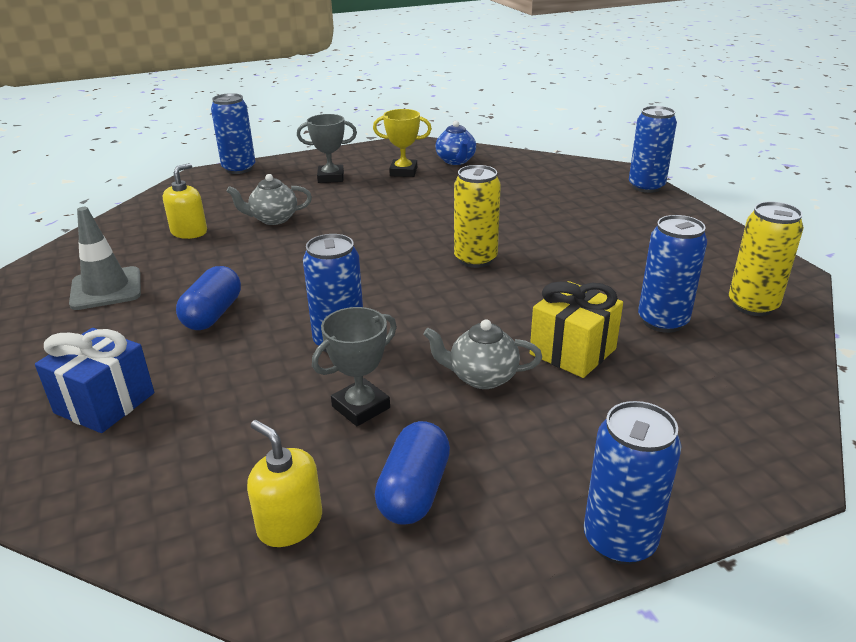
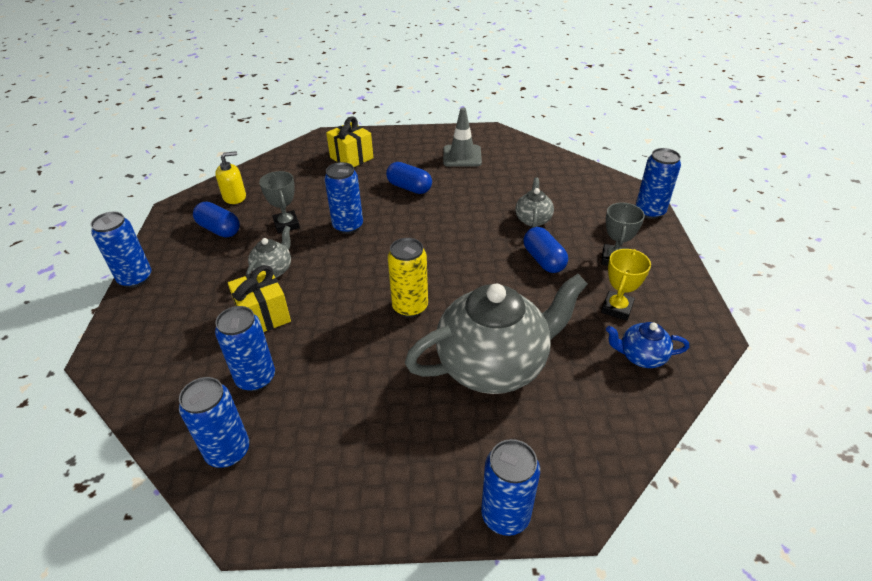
camera: 110 degrees right, 10 degrees up
blue gift [35,328,154,433] -> yellow gift [326,116,373,167]
yellow soap dispenser [163,163,207,239] -> none
yellow can [729,202,804,316] -> blue can [179,377,249,468]
none -> grey teapot [405,274,588,394]
none -> blue capsule [523,227,568,273]

